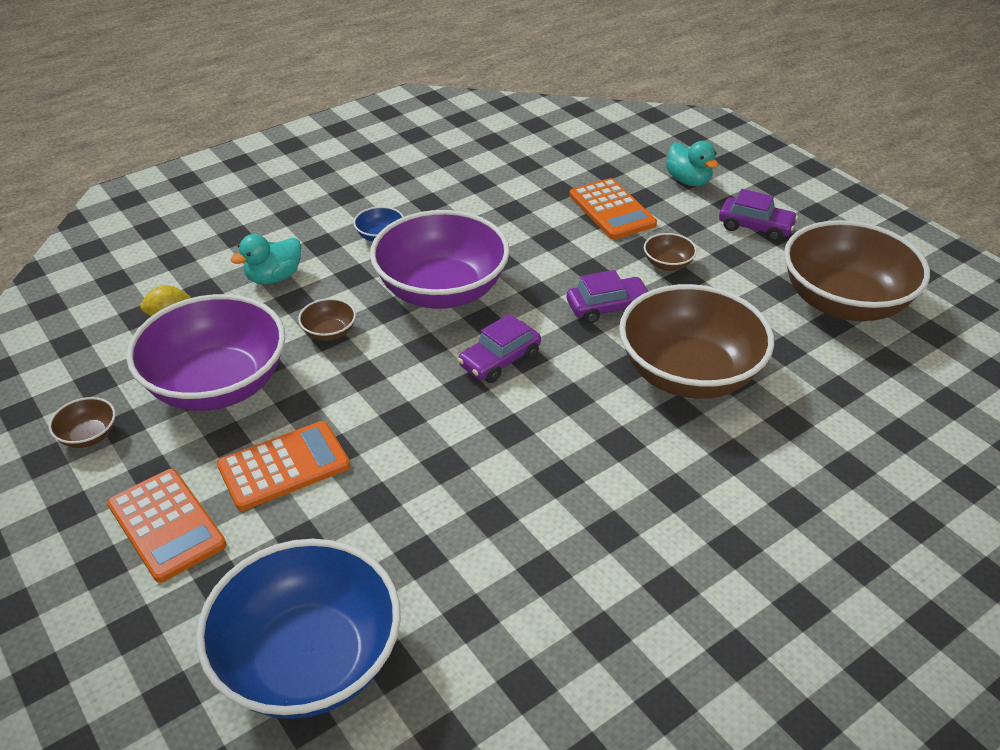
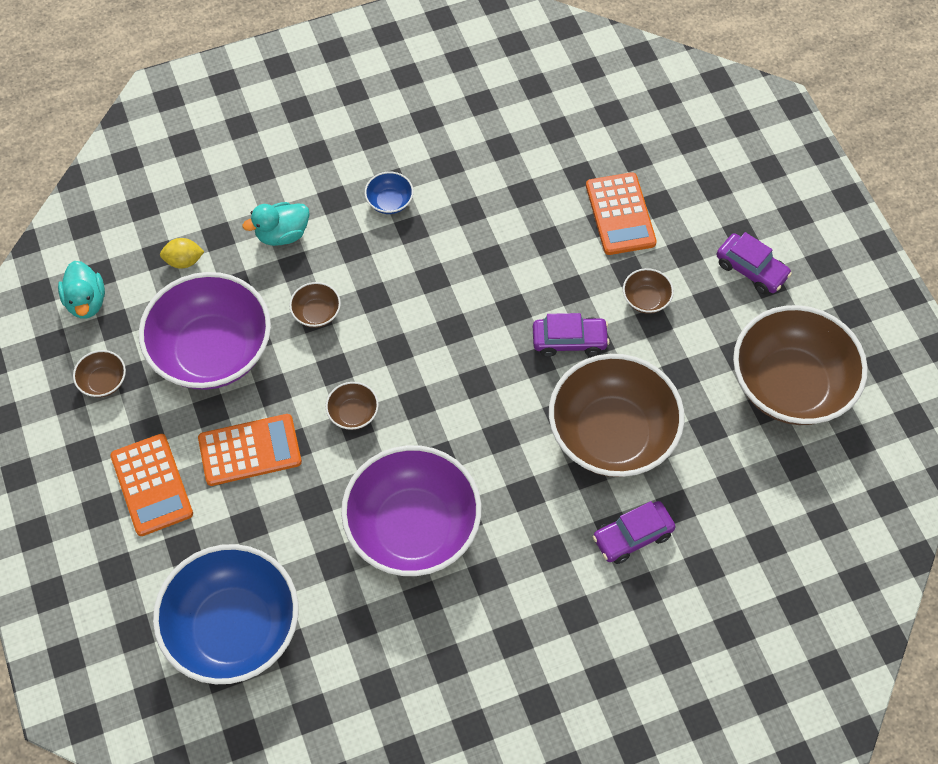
camera: 15 degrees right, 20 degrees up
purple bowl [370,210,510,309] -> purple bowl moved to [341,445,482,576]
purple car [458,314,541,383] -> purple car moved to [593,501,676,564]
turquoise duck [666,141,719,186] -> turquoise duck moved to [58,261,105,319]
none -> brown bowl [326,382,379,430]

